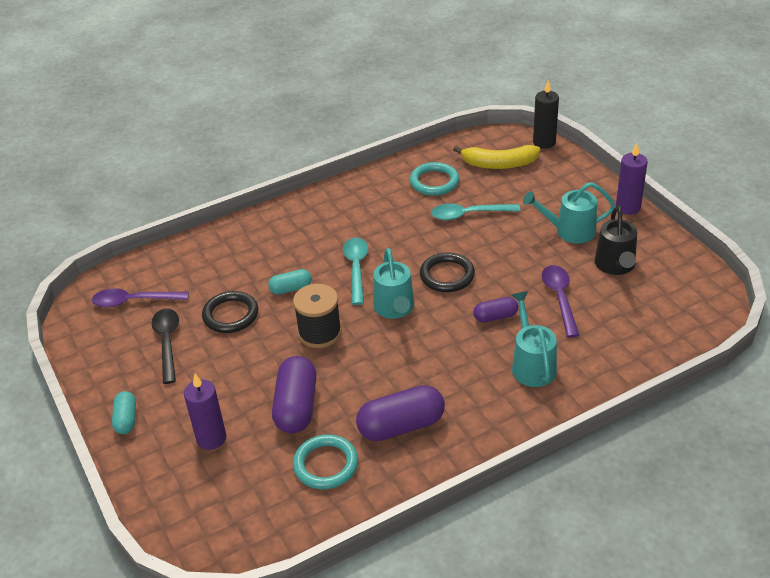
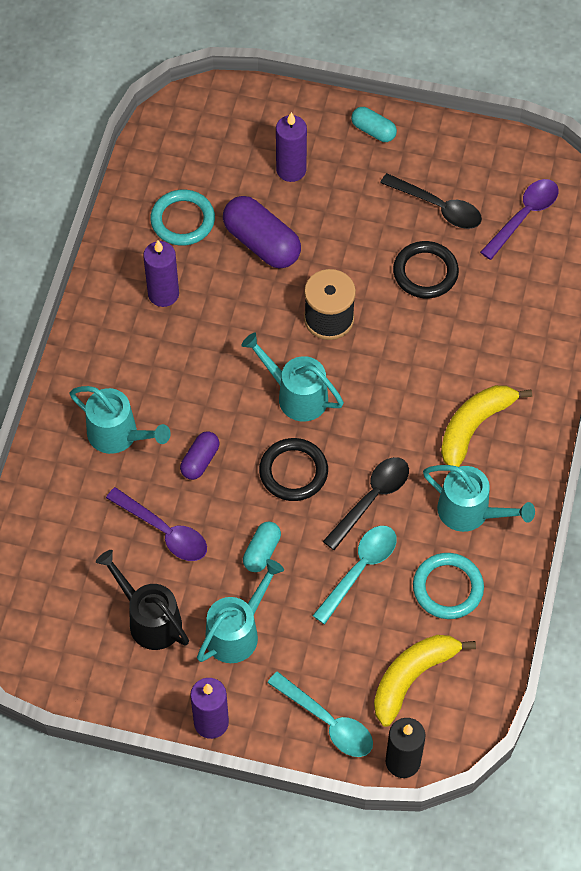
camera: 130 degrees right, 20 degrees up
turquoise capsule [268,269,312,295] -> turquoise capsule moved to [243,522,281,572]
turquoise spoon [343,238,368,305] -> turquoise spoon moved to [267,671,373,757]
purple capsule [356,385,445,441] -> purple candle [143,240,179,307]
none -> black spoon [323,457,409,550]
none -> turquoise watering can [423,465,535,532]
none -> yellow banana [441,385,532,467]

